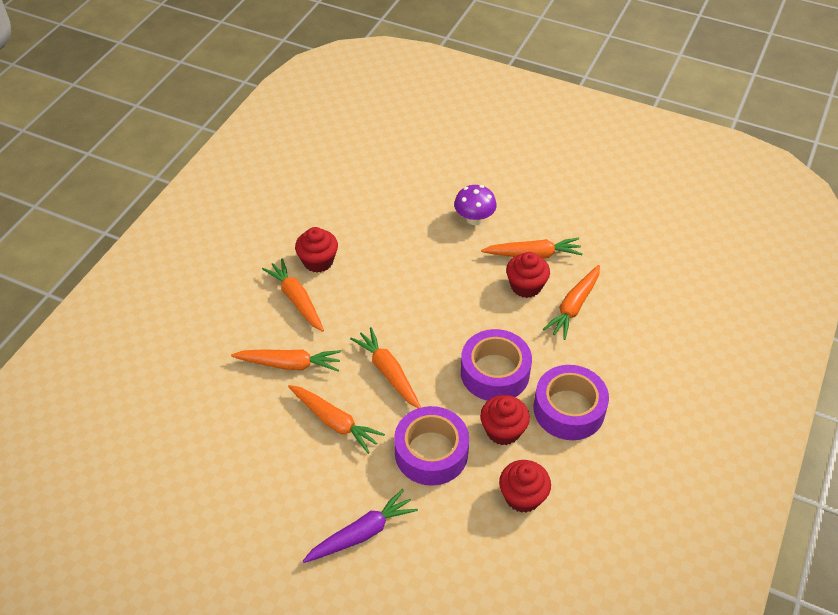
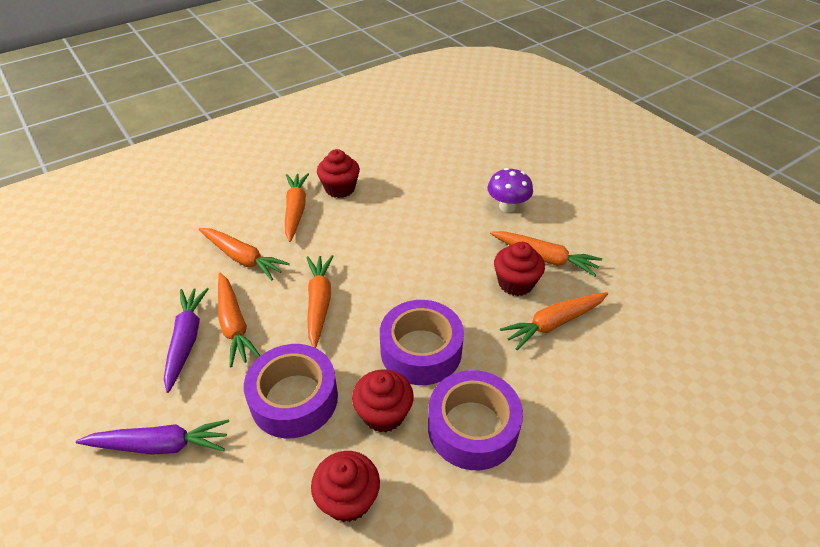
camera: 30 degrees right, 5 degrees down
none -> purple carrot [164,288,209,393]

